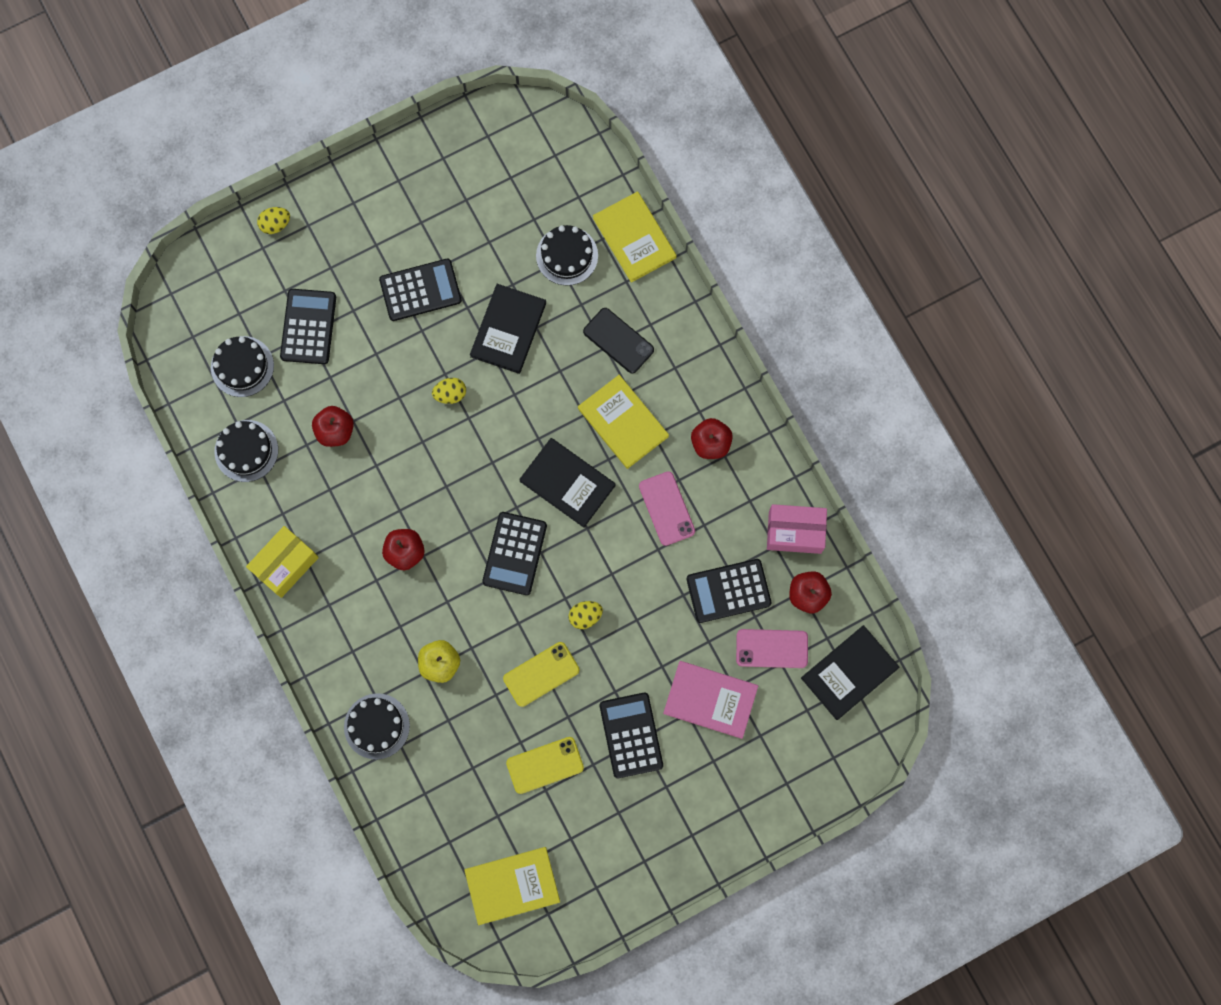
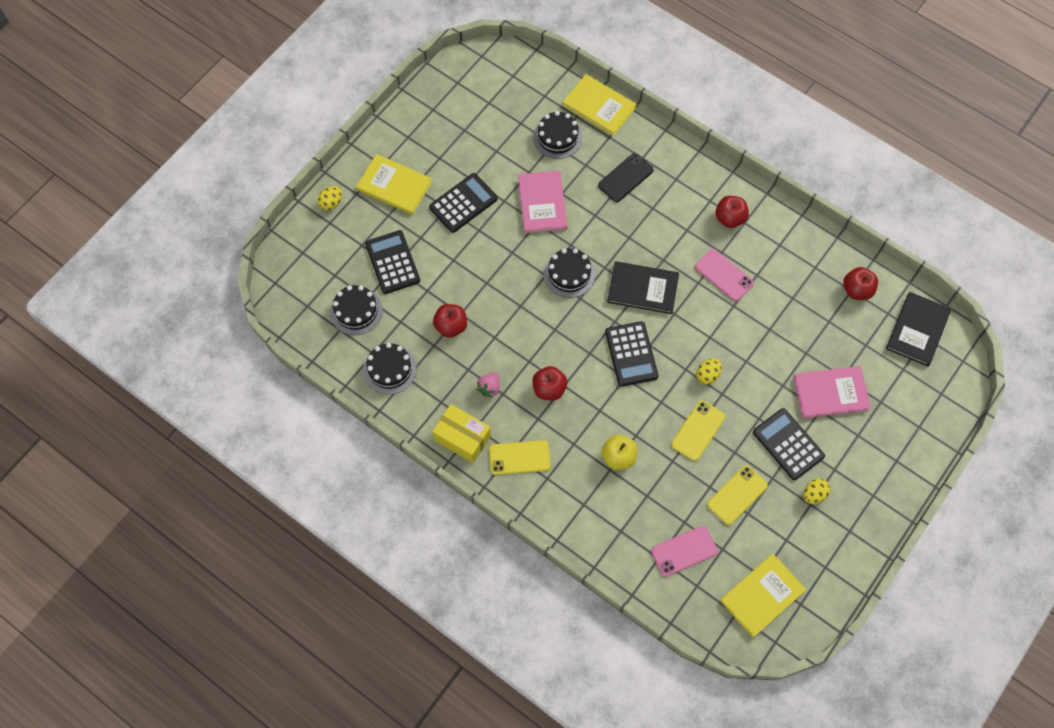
camera: 25 degrees left, 10 degrees down
yellow box [246,526,319,598] -> yellow box turned 75 degrees counterclockwise [432,404,491,463]
black cake [344,693,410,760] -> black cake moved to [544,248,595,298]
yellow egg [432,378,466,404] -> yellow egg moved to [803,478,830,504]
black book [470,284,546,374] -> pink book [518,171,567,233]
yellow book [578,375,669,469] -> yellow book moved to [356,154,432,215]
black phone [583,308,654,374] -> black phone turned 60 degrees counterclockwise [598,153,654,202]
black calculator [686,559,772,623] -> none
pink phone [736,629,808,668] -> pink phone moved to [651,526,718,577]
pink box [767,504,827,554] -> none
none -> pink strawberry [476,372,500,398]
none -> yellow phone [489,440,551,475]

